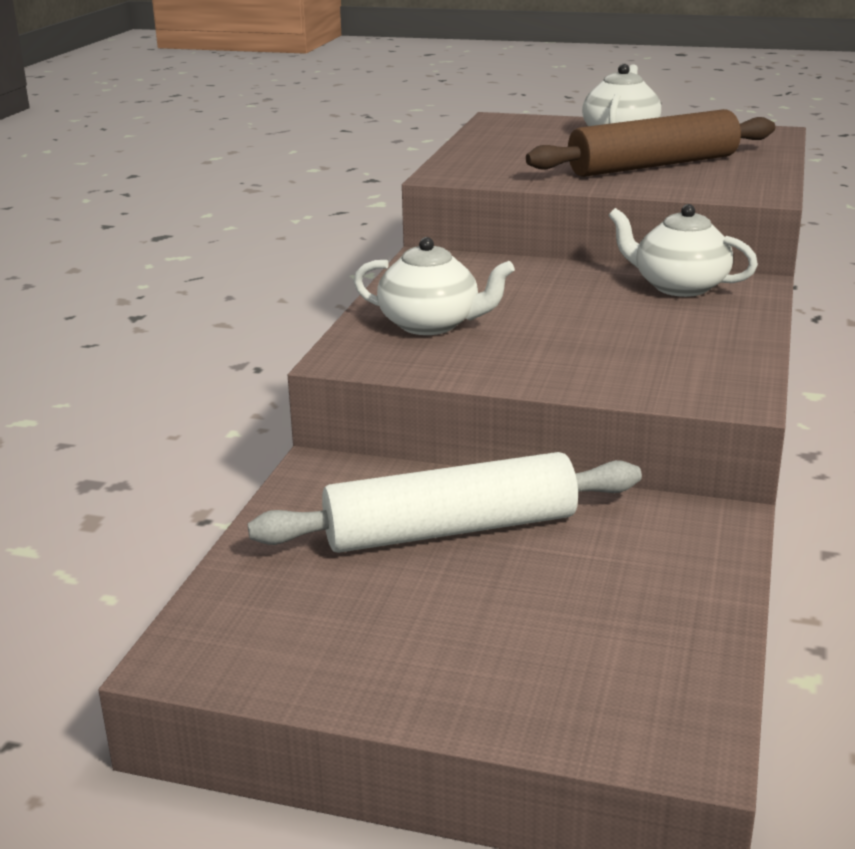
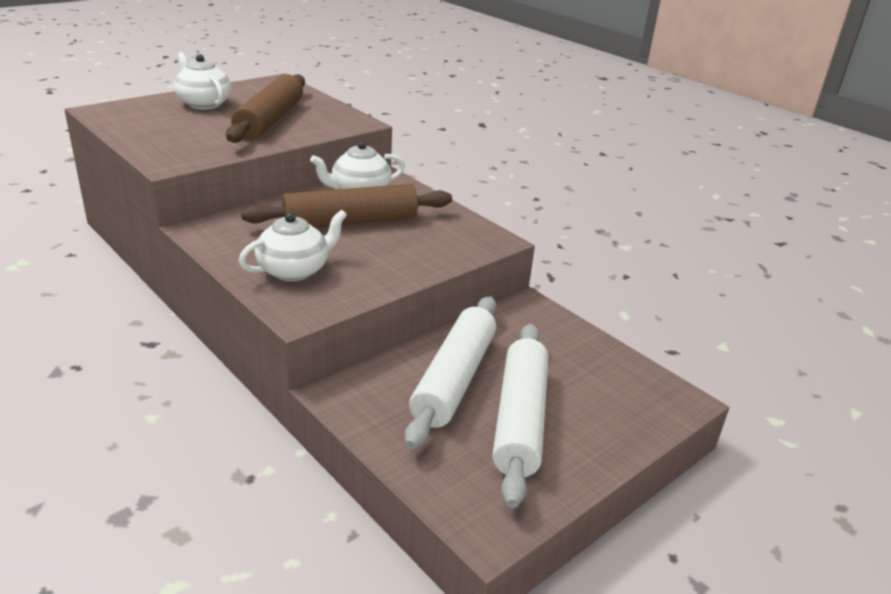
camera: 60 degrees left, 5 degrees up
none -> brown rolling pin [241,184,452,228]
none -> white rolling pin [492,324,548,508]

